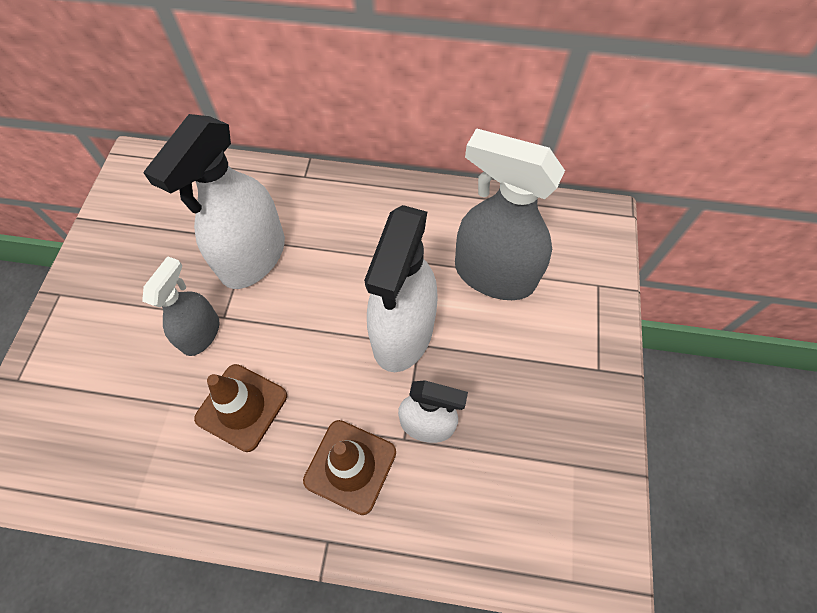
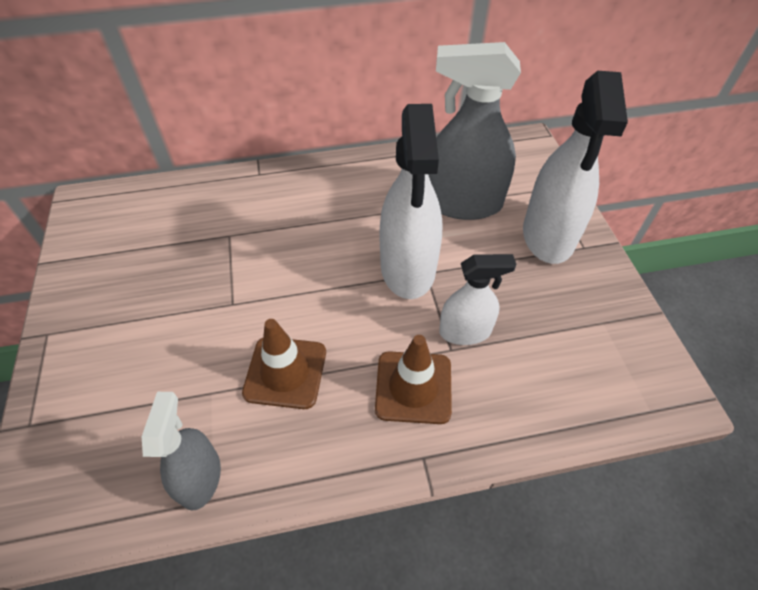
camera: 20 degrees left, 10 degrees down
grey spray bottle [142,256,219,356] -> grey spray bottle moved to [142,392,221,511]
white spray bottle [143,114,285,289] -> white spray bottle moved to [523,71,628,264]

